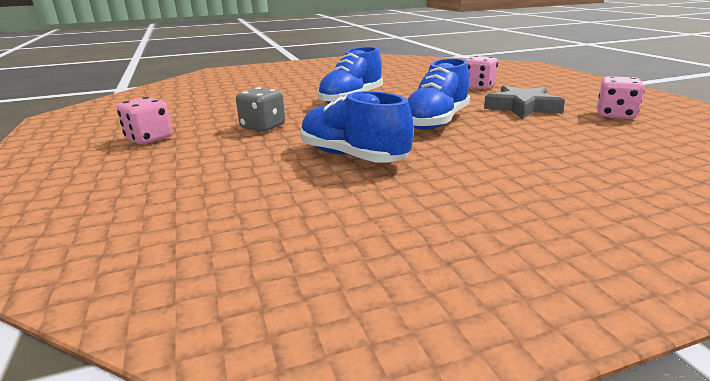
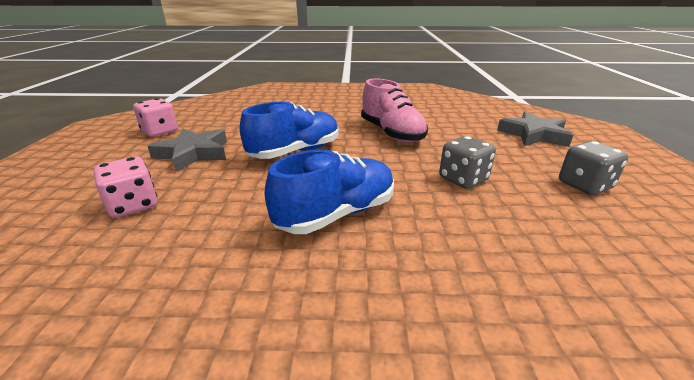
camera: 160 degrees left, 5 degrees up
pink dice [117,97,173,145] -> grey dice [559,141,628,195]
blue shoe [300,91,413,163] -> pink shoe [361,78,428,143]
none -> grey star [497,111,573,147]

